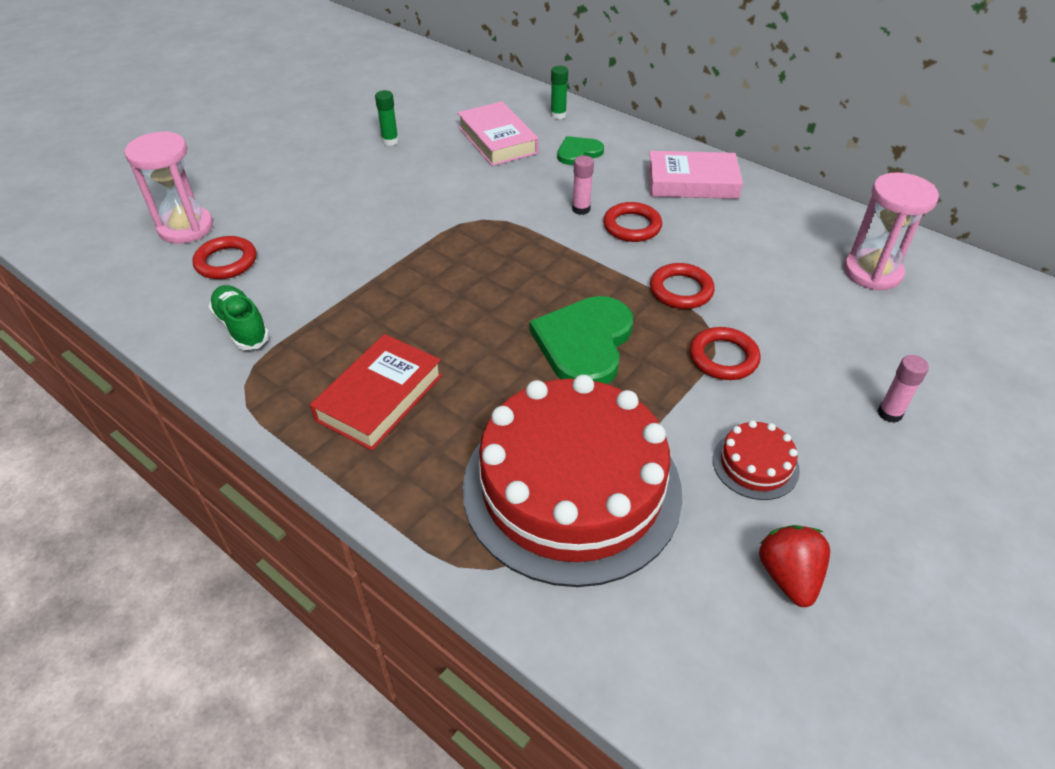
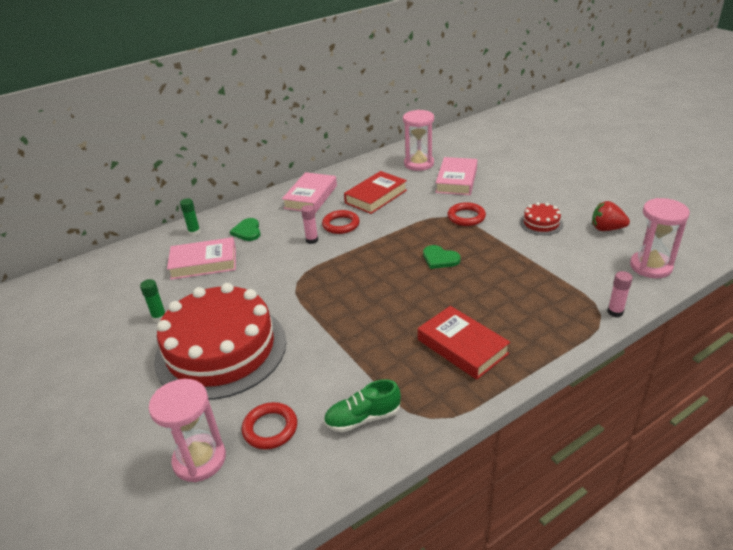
camera: 70 degrees left, 10 degrees down
red cake [462,375,682,587] -> red cake moved to [154,283,287,400]
green heart [530,296,633,384] -> green heart [423,245,461,269], size x0.54
red ring [650,263,715,309] -> none
pink glue stick [878,355,929,423] -> pink glue stick moved to [607,271,633,317]
none -> red book [344,171,407,214]
none -> pink book [435,157,477,195]
none -> pink hourglass [630,198,690,278]

